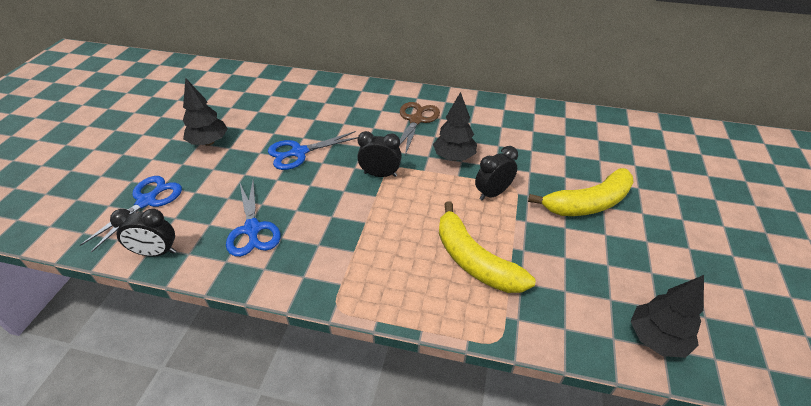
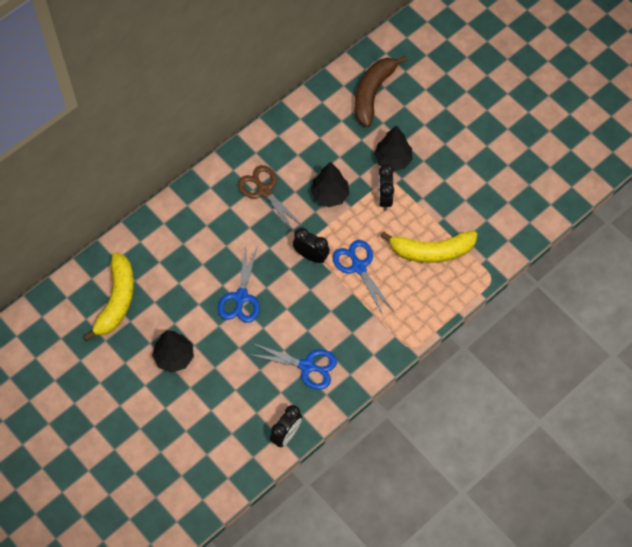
camera: 55 degrees left, 20 degrees up
blue scissors [79,176,182,253] -> blue scissors moved to [332,240,393,315]
black clock [357,131,402,177] -> black clock turned 75 degrees clockwise [293,228,330,263]
yellow banana [528,168,634,216] -> yellow banana moved to [83,252,134,341]
black tree [631,275,704,358] -> black tree moved to [374,125,412,171]
none -> brown banana [354,55,408,127]

